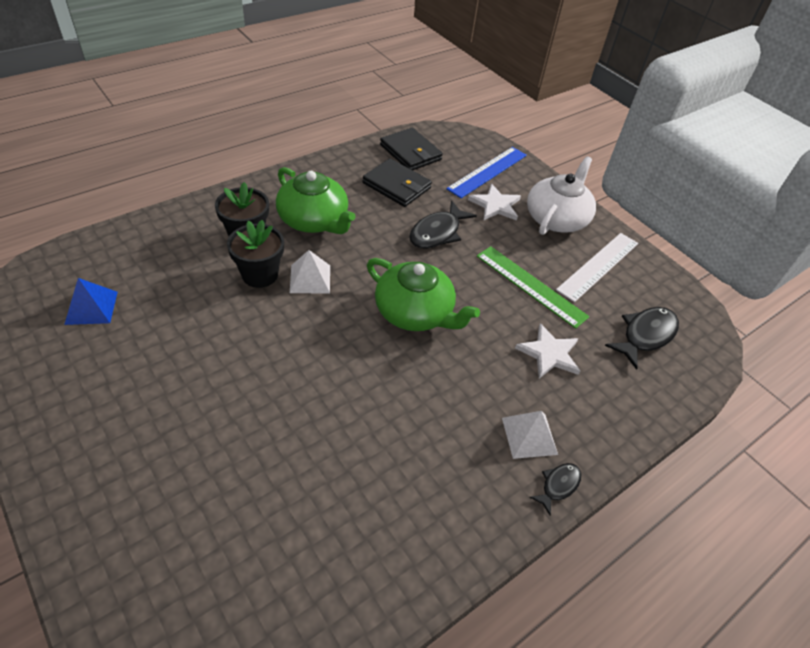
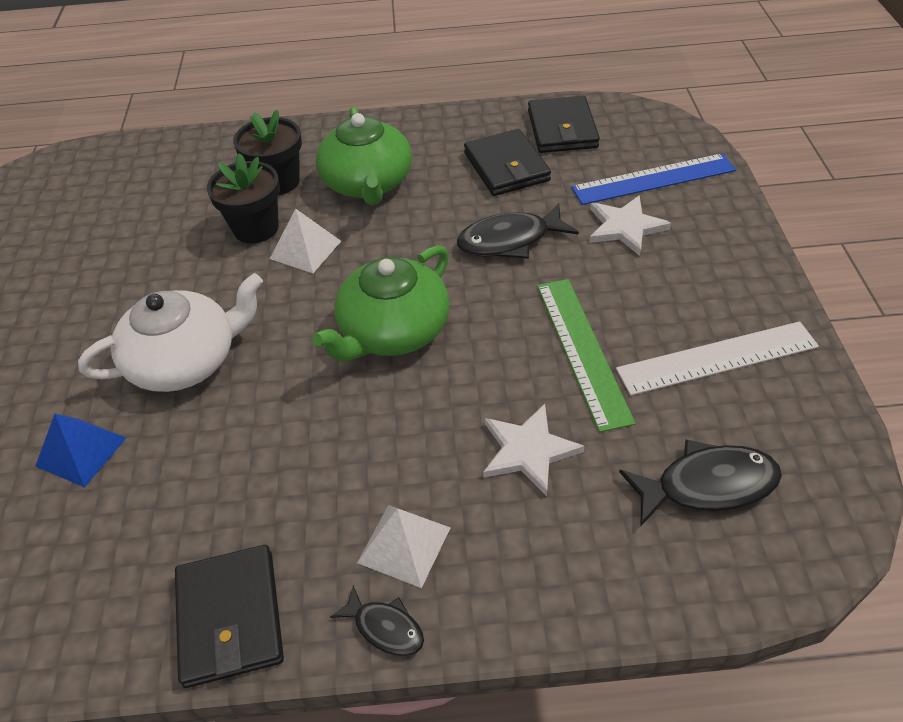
camera: 40 degrees right, 0 degrees up
blue pyramid [64,278,118,325] -> blue pyramid moved to [35,414,126,487]
green teapot [367,258,480,331] -> green teapot turned 60 degrees clockwise [312,245,450,361]
white teapot [527,156,596,235] -> white teapot moved to [78,273,263,392]
black fish [529,463,581,516] -> black fish turned 45 degrees clockwise [330,585,424,656]
none -> black wallet [175,545,284,688]

